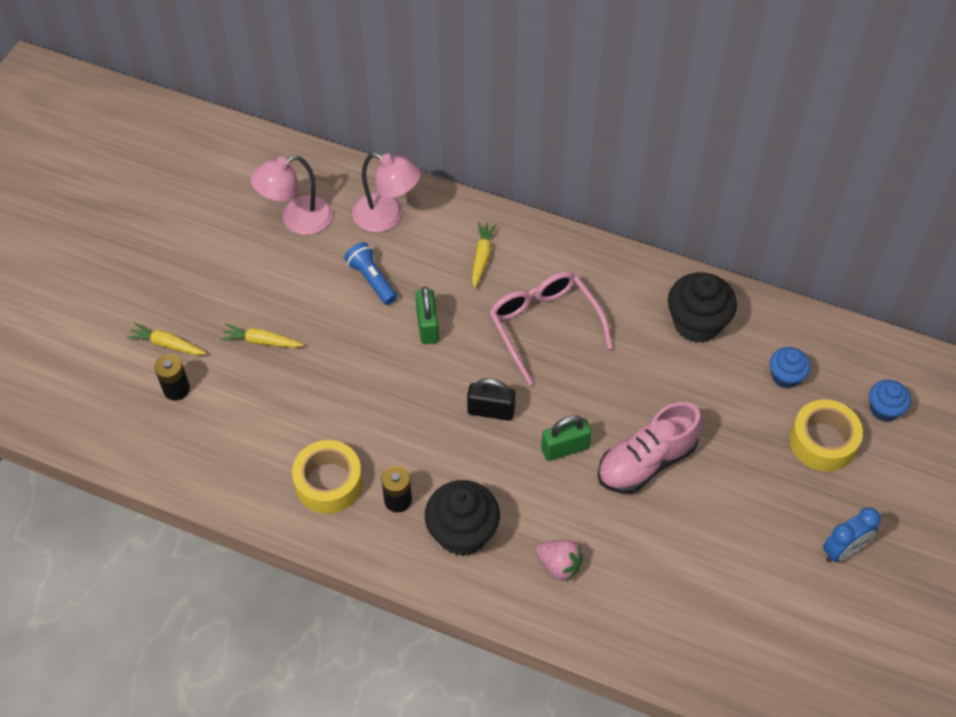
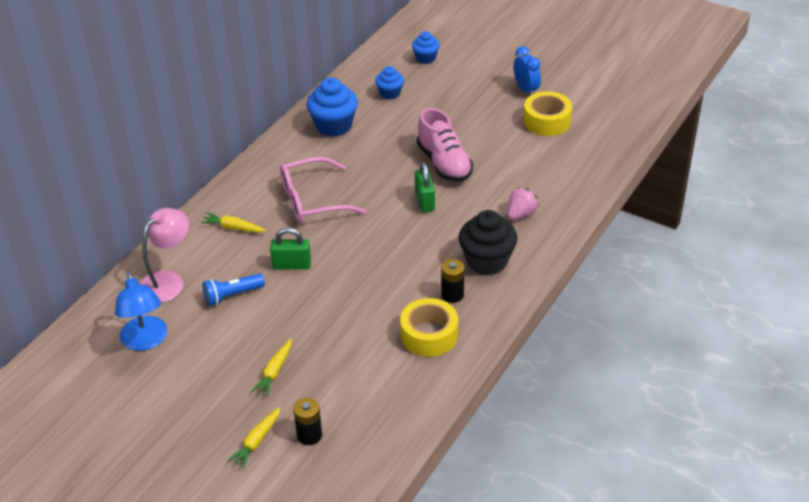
camera: 80 degrees left, 15 degrees down
pink lamp [251,155,333,235] -> blue lamp [115,271,167,351]
black padlock [467,378,516,421] -> none
black cupcake [668,272,737,343] -> blue cupcake [307,78,358,137]
yellow tape [790,400,863,472] -> yellow tape moved to [523,91,572,136]

